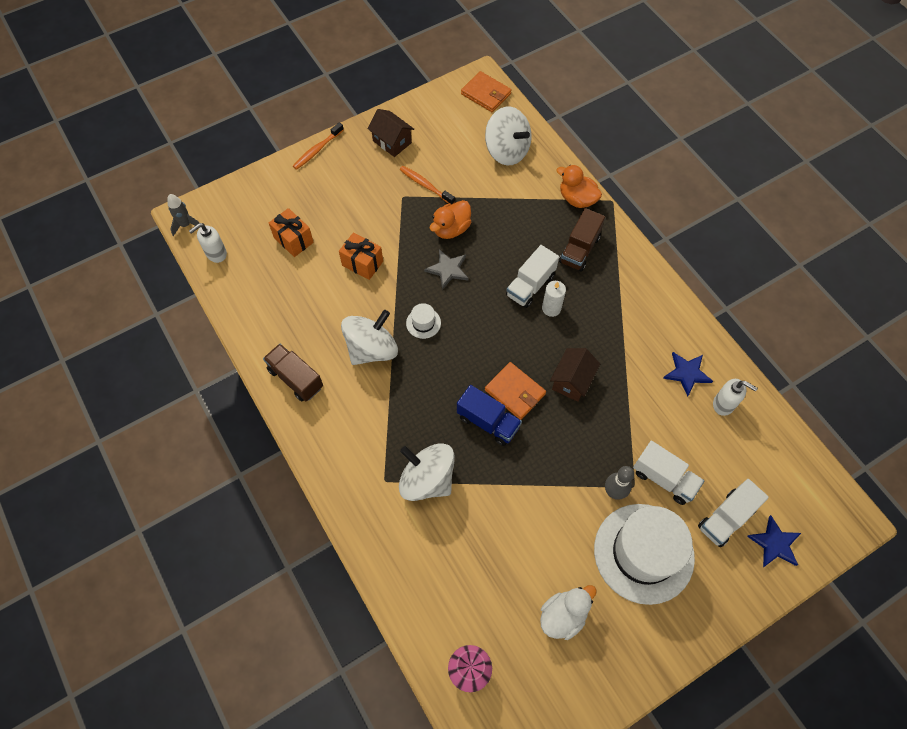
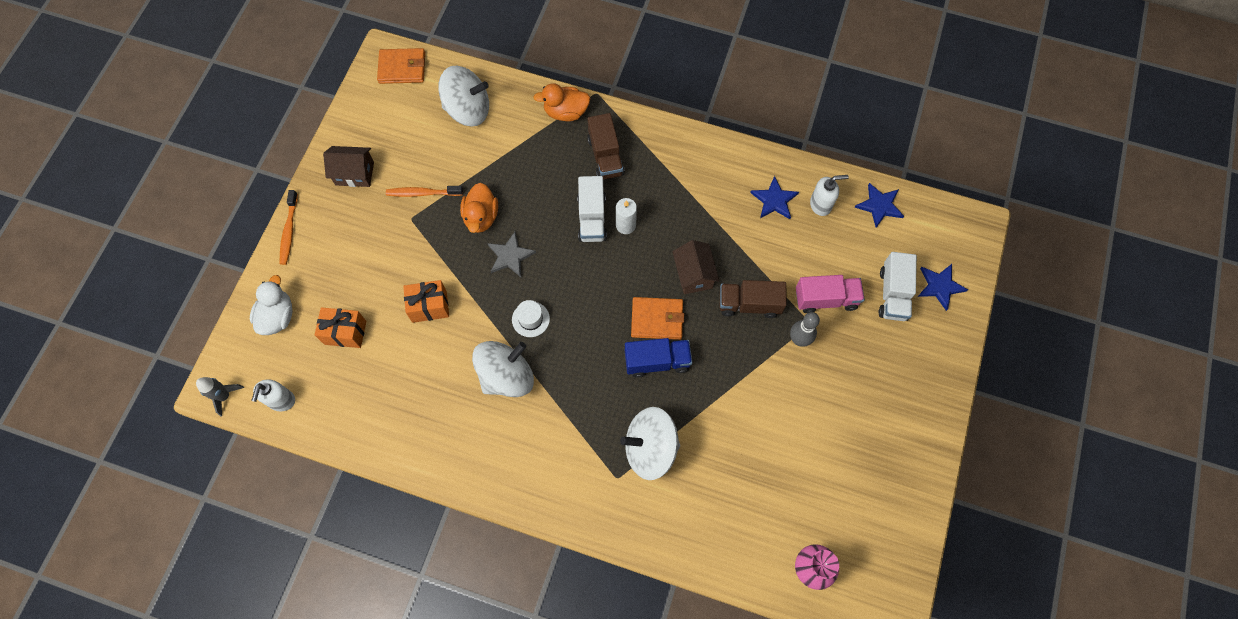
camera: 40 degrees left, 5 degrees up
brown truck [263,344,323,401] -> brown truck moved to [720,280,787,318]
white spinning top [341,310,398,365] -> white spinning top turned 45 degrees clockwise [472,341,534,397]
white duck [540,585,597,640] -> white duck moved to [250,275,293,335]
white hat [594,504,695,605] -> none
white truck [633,441,704,505] -> pink truck [796,275,865,313]
none -> blue star [855,183,904,228]

